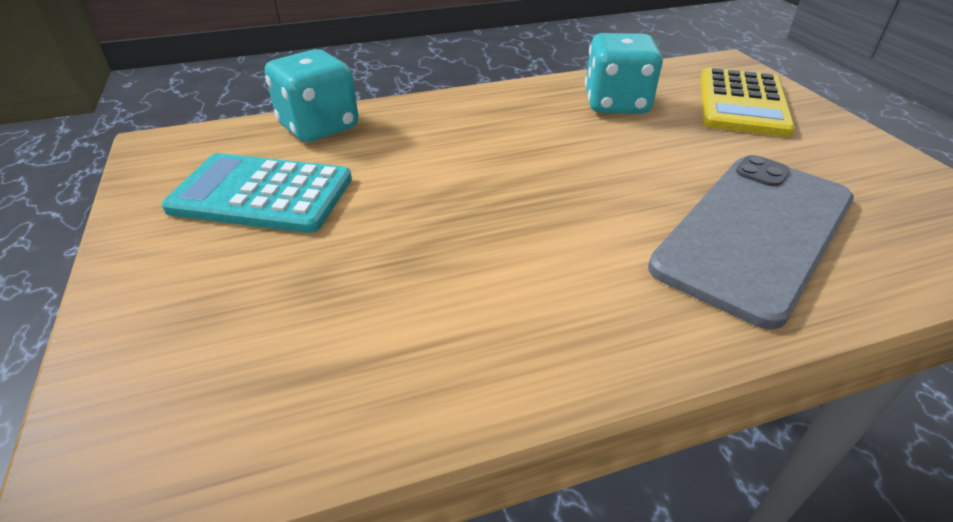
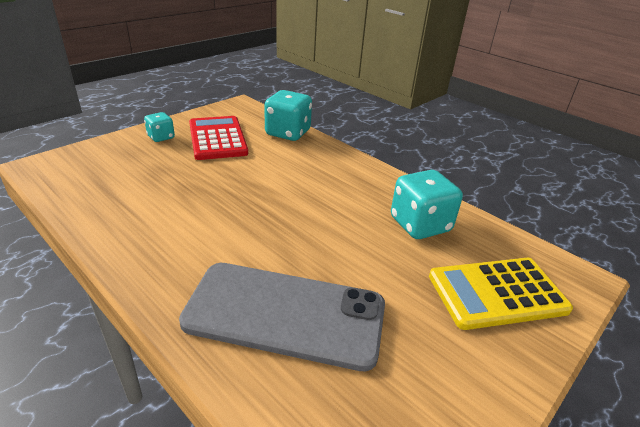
camera: 60 degrees right, 5 degrees down
turquoise calculator [161,153,352,233] -> red calculator [189,116,248,160]
none -> turquoise dice [144,112,175,142]

